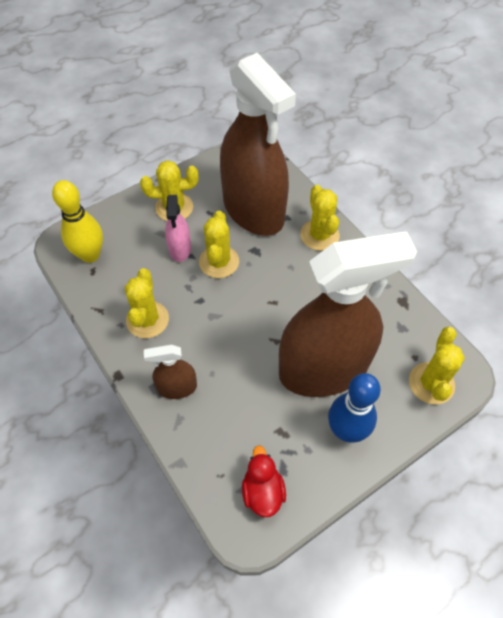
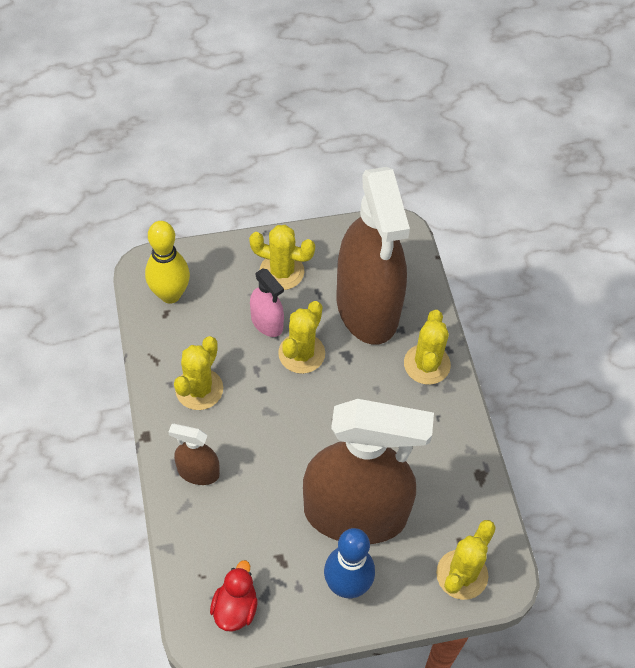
camera: 20 degrees right, 0 degrees up
pink spray bottle [165,195,191,262] -> pink spray bottle turned 60 degrees counterclockwise [250,268,284,337]

